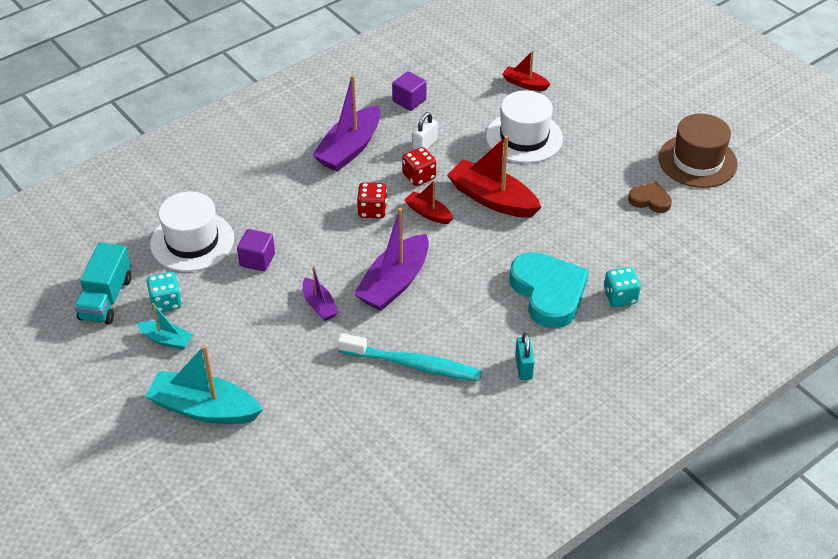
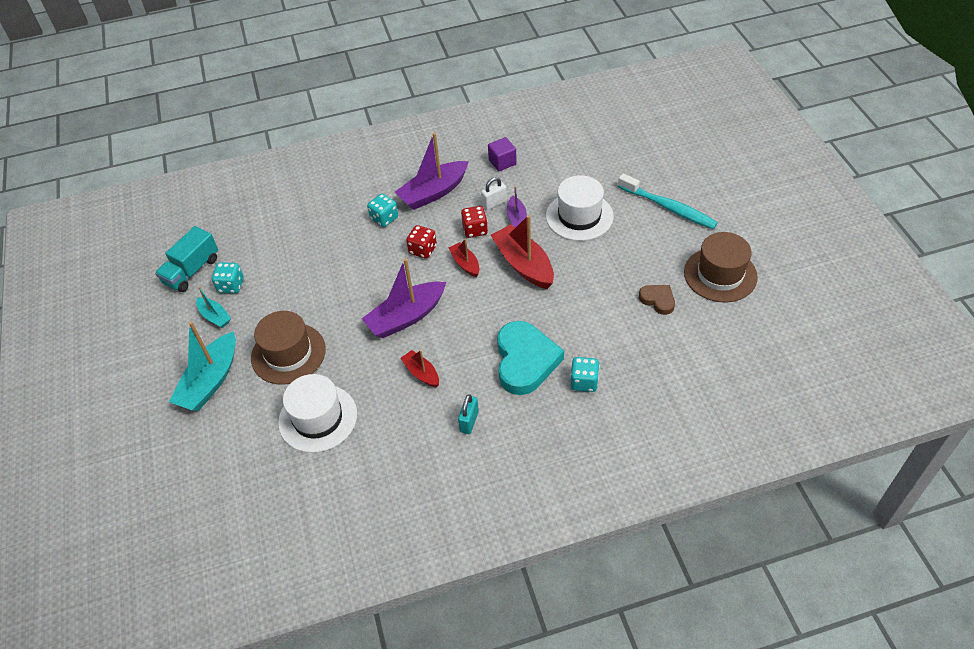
camera: 25 degrees right, 5 degrees up
turquoise boat [145,345,263,424] -> turquoise boat turned 105 degrees counterclockwise [169,321,236,411]
white hat [150,192,234,271] -> white hat moved to [278,374,357,453]
purple cube [237,229,275,272] -> none
purple boat [303,266,339,321] -> purple boat moved to [507,186,527,228]
turquoise toothbrush [338,333,482,381] -> turquoise toothbrush moved to [618,174,718,229]
red boat [502,50,551,91] -> red boat moved to [401,350,439,387]
none -> brown hat [251,311,326,385]
none -> turquoise dice [367,194,398,227]

